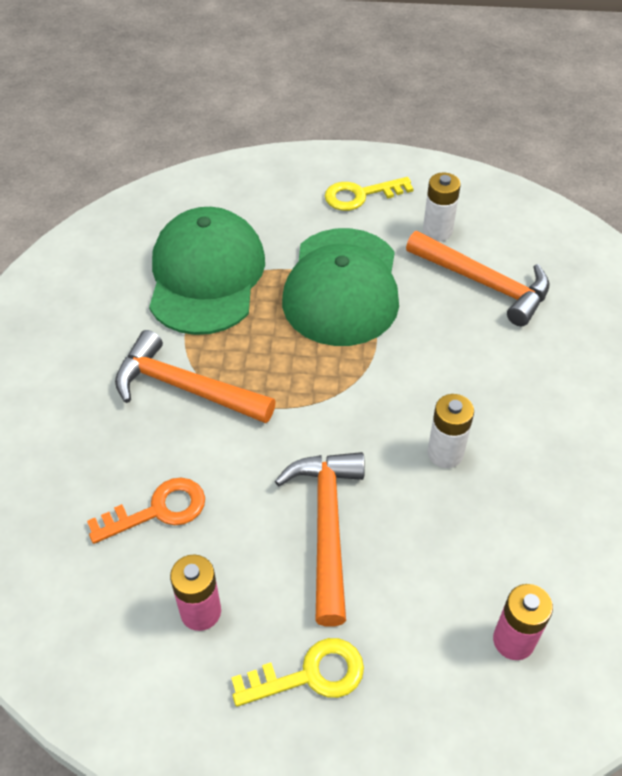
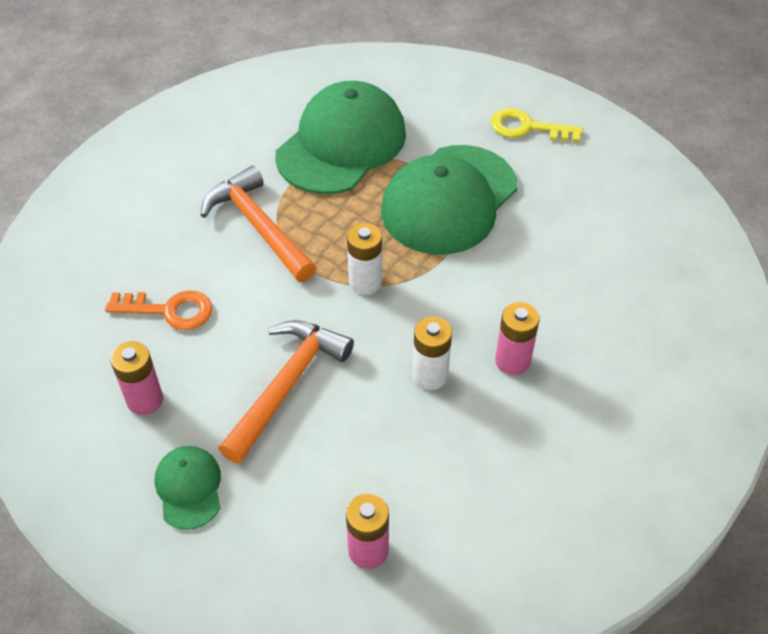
camera: 30 degrees right, 0 degrees up
yellow key [231,638,364,707] -> green cap [154,446,221,530]
orange hammer [406,231,550,326] -> none
white battery [423,173,461,241] -> white battery moved to [347,223,382,295]
none -> pink battery [495,302,540,375]

